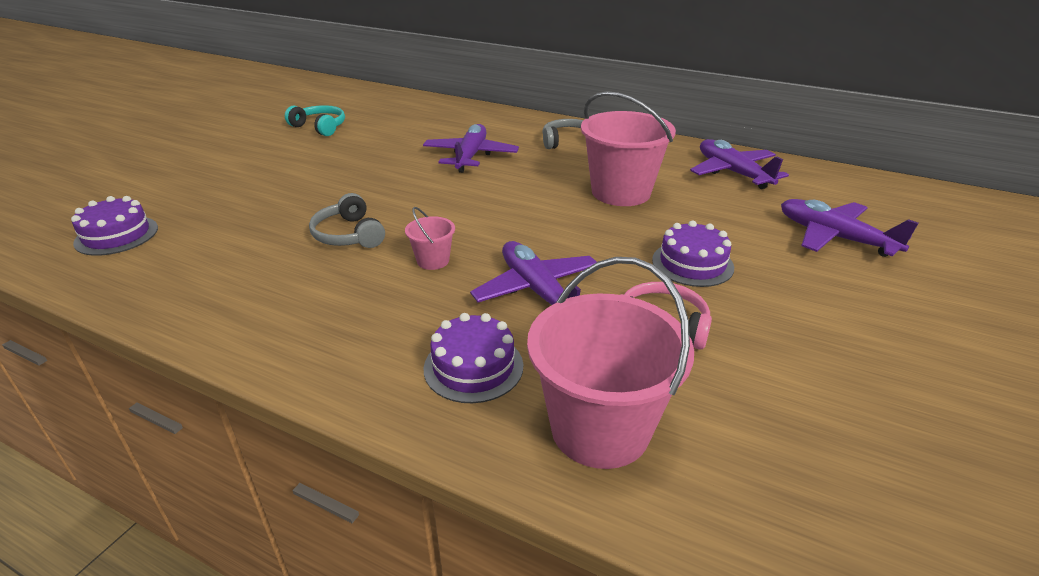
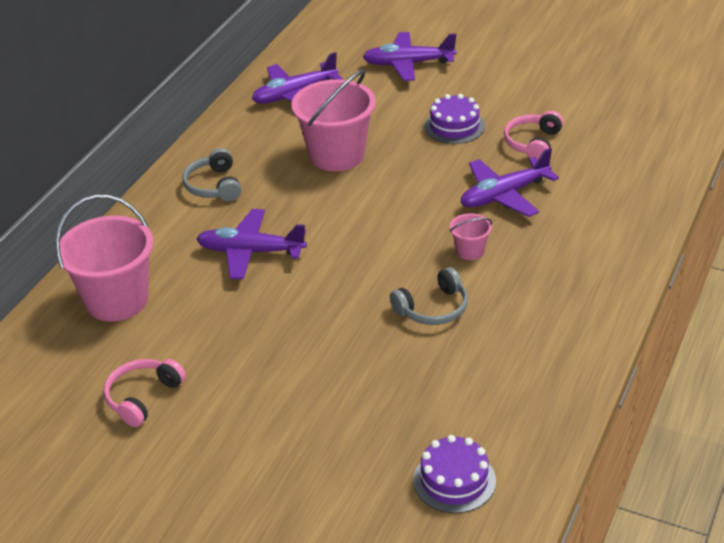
camera: 90 degrees left, 5 degrees up
turquoise headphones [285,105,345,136] -> pink headphones [104,359,186,427]
purple cake [424,313,523,403] -> none
pink bucket [527,257,694,469] -> pink bucket moved to [55,195,154,322]
purple plane [781,199,919,257] -> purple plane turned 45 degrees clockwise [363,32,456,81]

